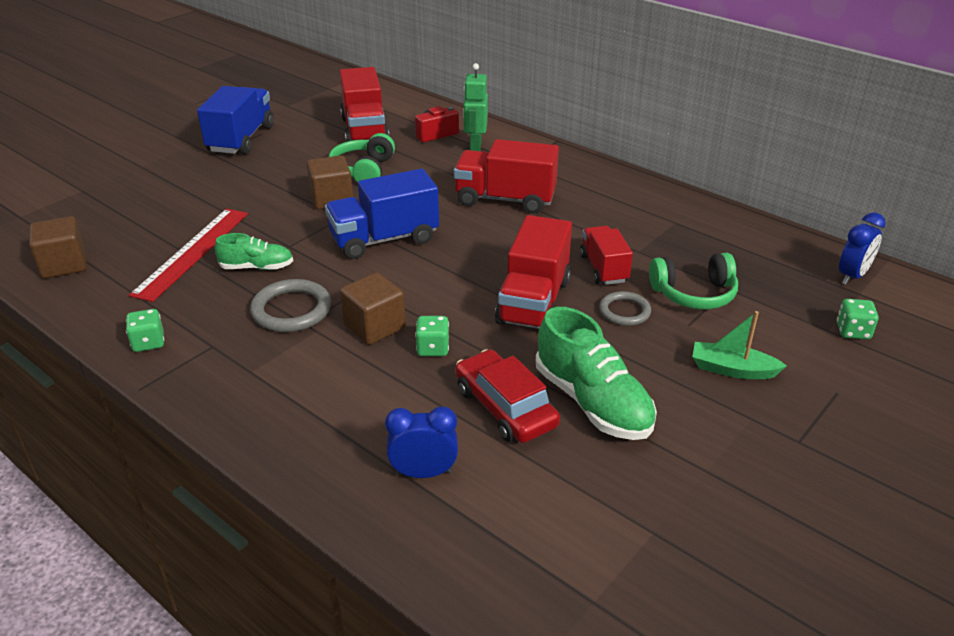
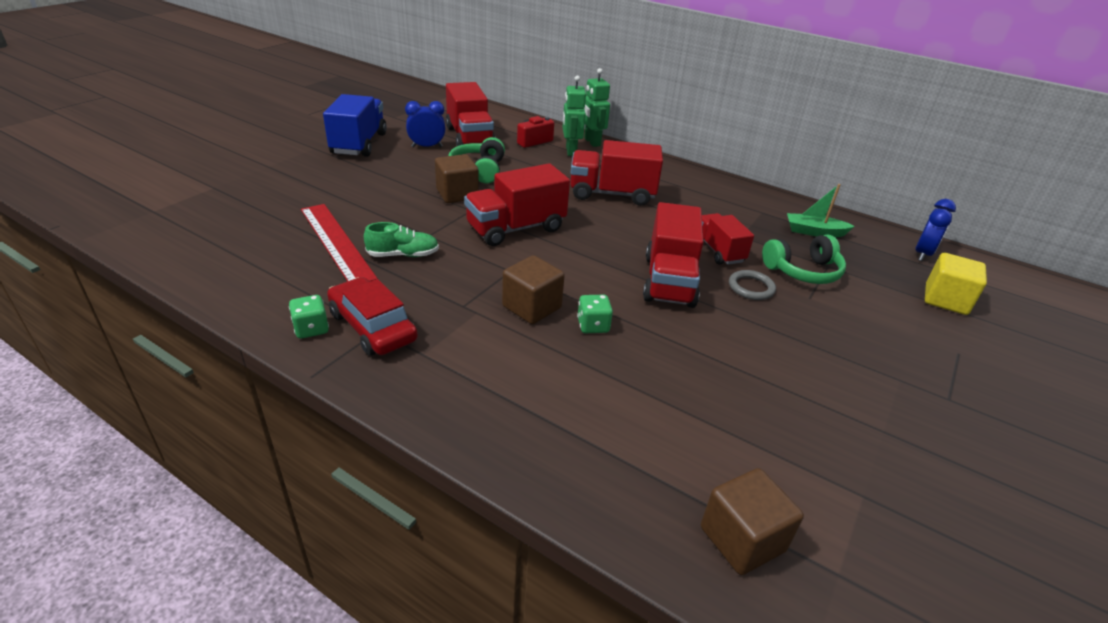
camera: 10 degrees left, 0 degrees up
brown cube [29,216,86,279] -> brown cube moved to [701,468,804,575]
red ruler [129,209,248,302] -> red ruler turned 45 degrees counterclockwise [301,204,378,281]
grey ring [250,279,331,332] -> none
blue truck [325,169,439,259] -> red truck [464,163,570,246]
blue clock [385,406,458,478] -> blue clock moved to [405,101,445,148]
red car [455,349,560,443] -> red car moved to [327,277,418,356]
green shoe [536,307,657,440] -> none
green boat [692,311,787,379] -> green boat moved to [787,184,855,237]
green dice [837,299,878,340] -> yellow cube [925,253,987,315]
none -> green robot [584,68,610,147]

